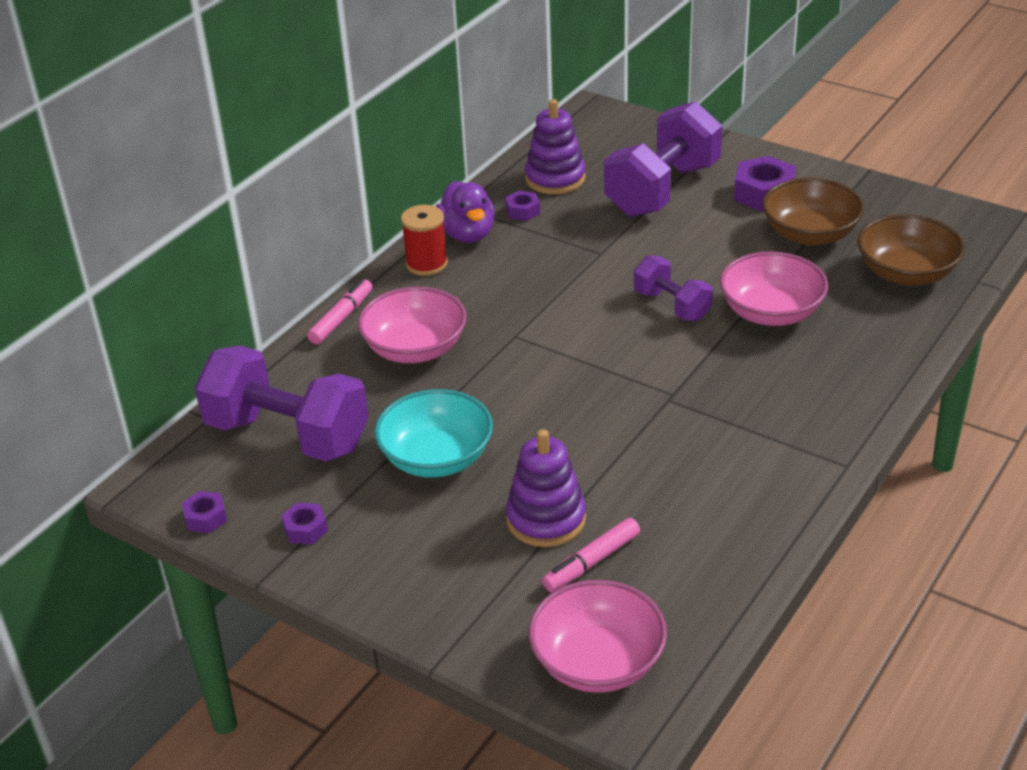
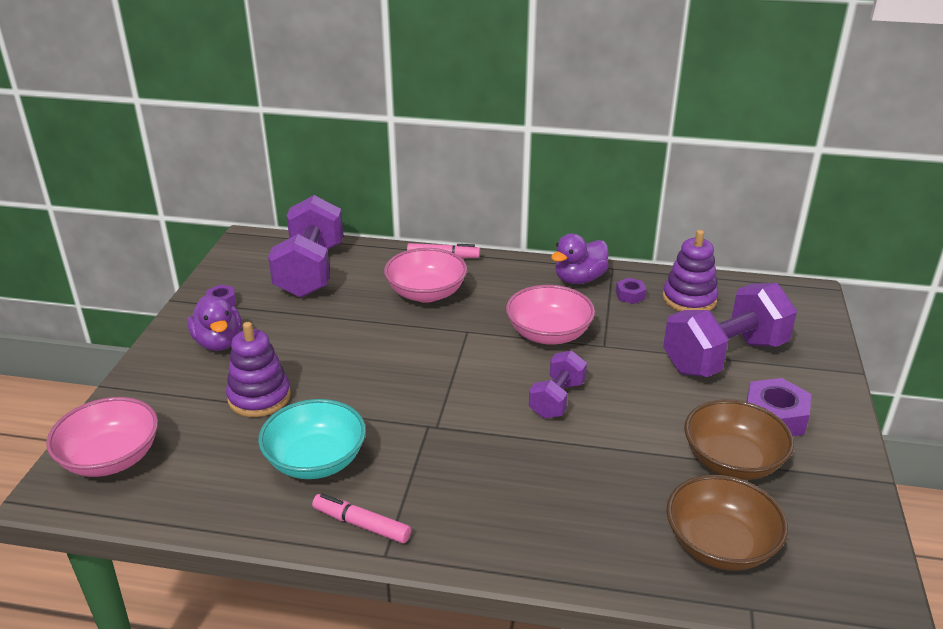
camera: 65 degrees right, 5 degrees down
purple nut [182,491,227,533] -> none
turquoise bowl [374,389,493,478] -> turquoise bowl moved to [258,399,366,479]
red spool [401,205,448,276] -> none
pink marker [542,518,640,592] -> pink marker moved to [312,493,411,544]
purple dumbbell [604,101,722,217] -> purple dumbbell turned 45 degrees counterclockwise [663,283,797,377]
pink bowl [719,251,828,326] -> pink bowl moved to [506,285,595,345]
none -> purple duck [187,295,242,351]

